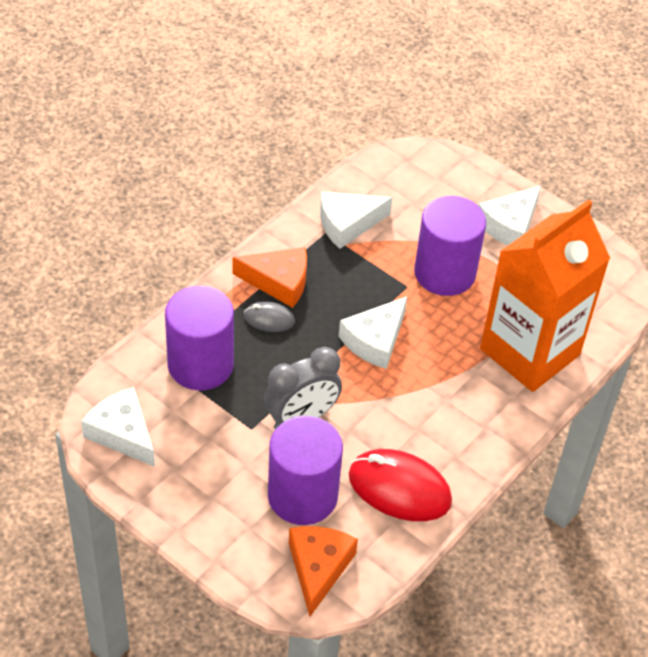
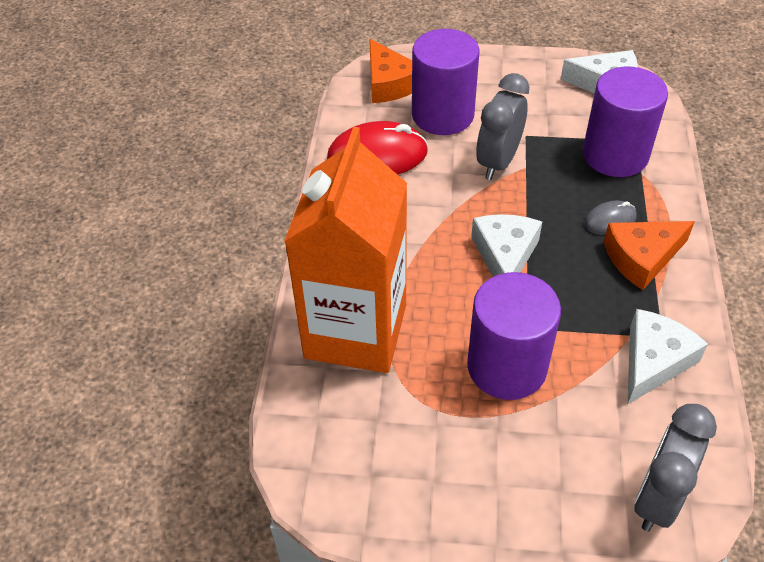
camera: 150 degrees right, 0 degrees up
white cheese [479,185,541,246] -> none
none -> grey clock [634,404,717,532]

